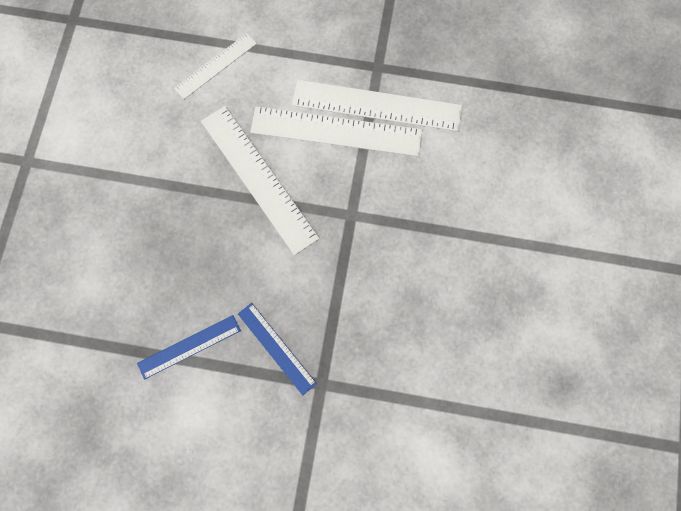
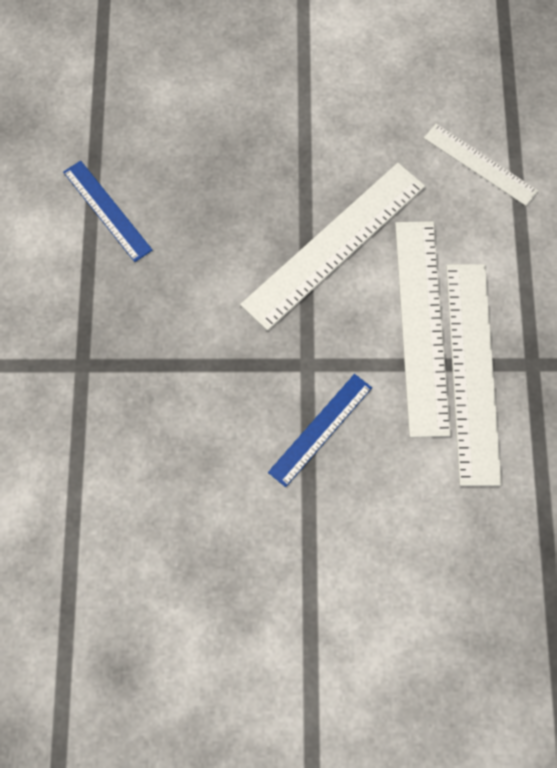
camera: 80 degrees right, 5 degrees down
blue ruler [238,303,317,395] -> blue ruler moved to [268,374,372,487]

